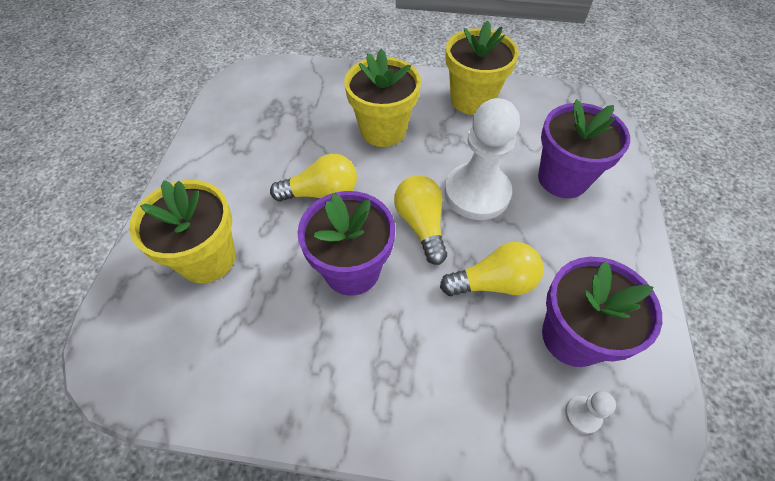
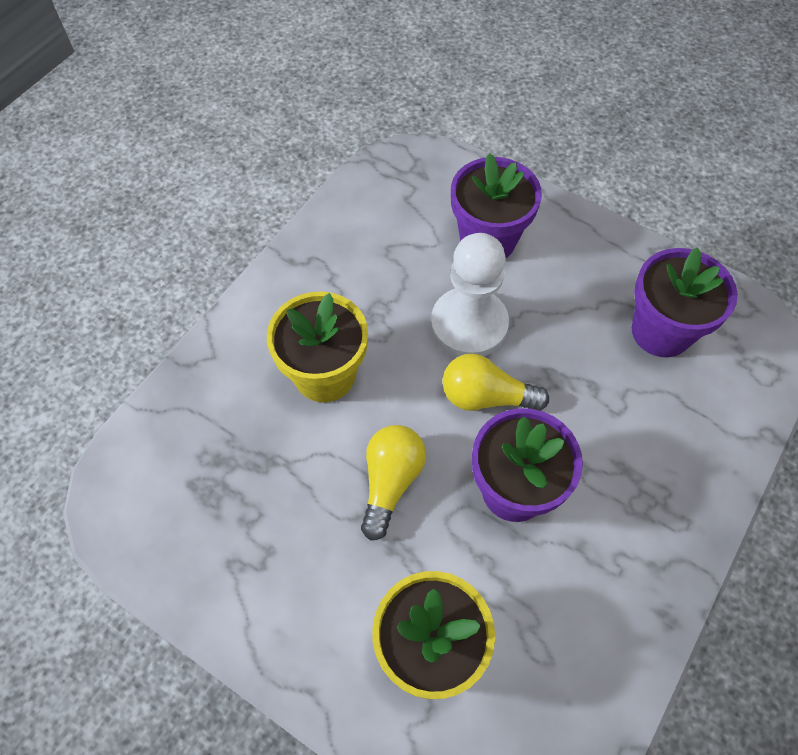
camera: 65 degrees left, 5 degrees up
yellow light bulb [440,242,544,296] -> none
yellow flower pot [446,21,519,115] -> none
white pawn [565,391,616,434] -> none

